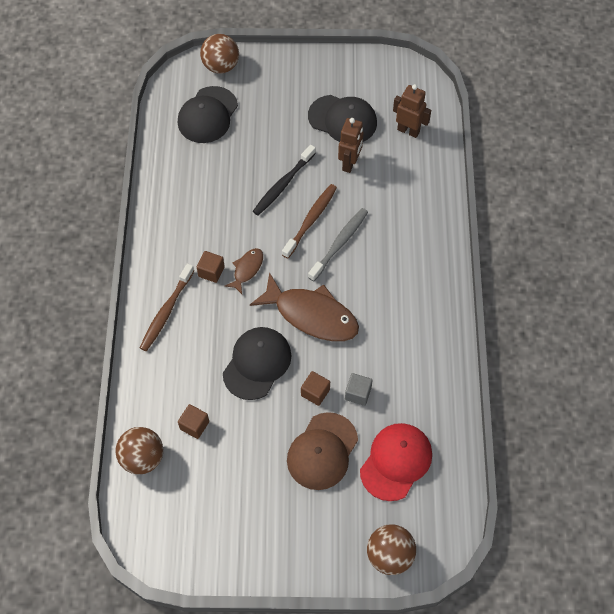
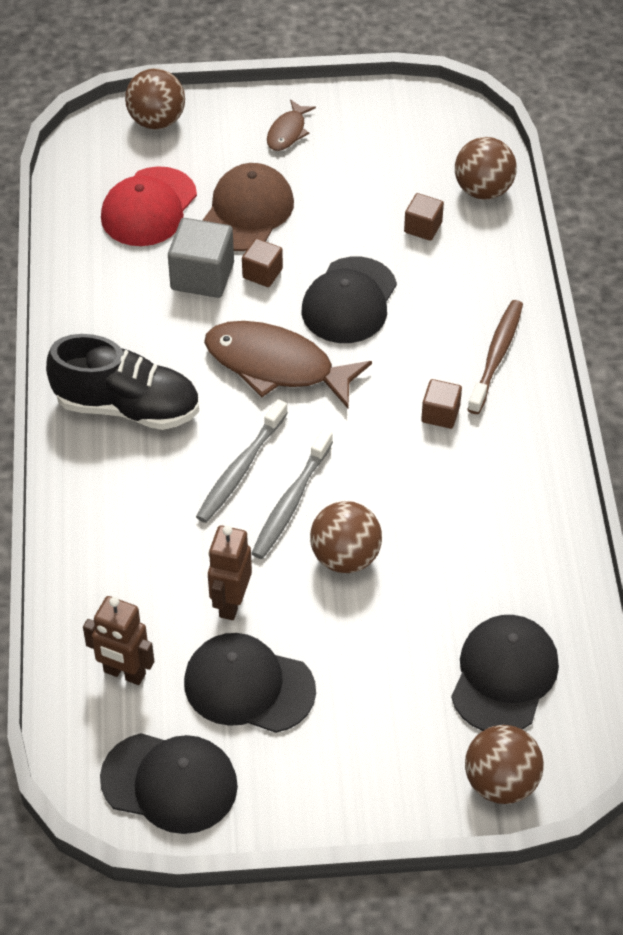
camera: 175 degrees right, 10 degrees down
brown fish [225,248,263,294] -> brown fish moved to [267,99,316,151]
black toothbrush [253,145,316,215] -> brown ball [310,501,382,573]
brown toothbrush [282,184,337,259] -> grey toothbrush [251,429,333,559]
grey cube [345,373,372,406] -> grey cube [168,218,234,298], size x1.72
none -> black shoe [46,334,199,430]
none -> black cap [100,733,238,834]

